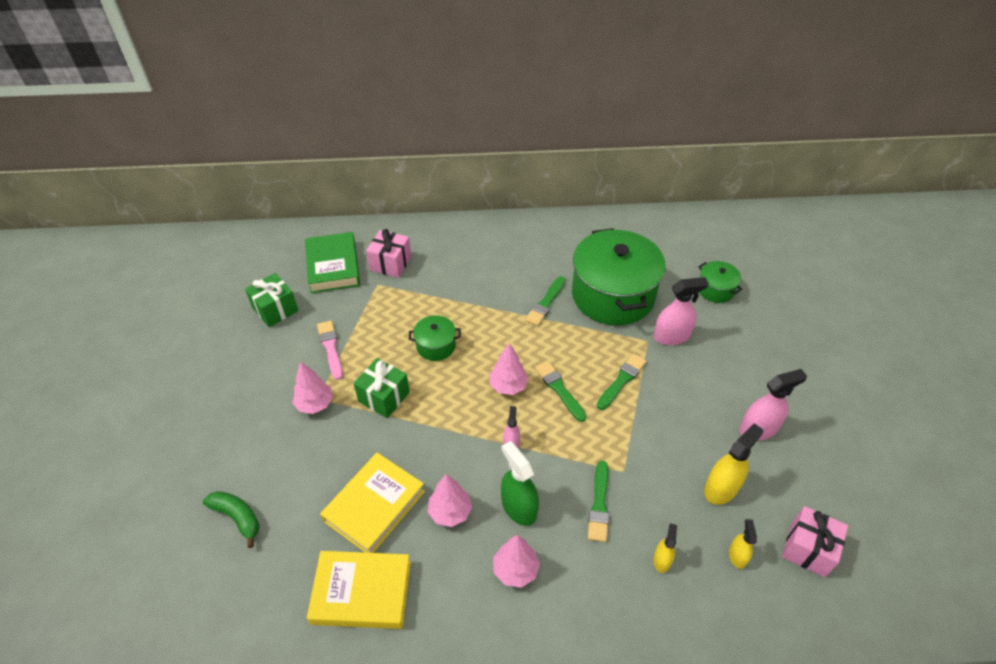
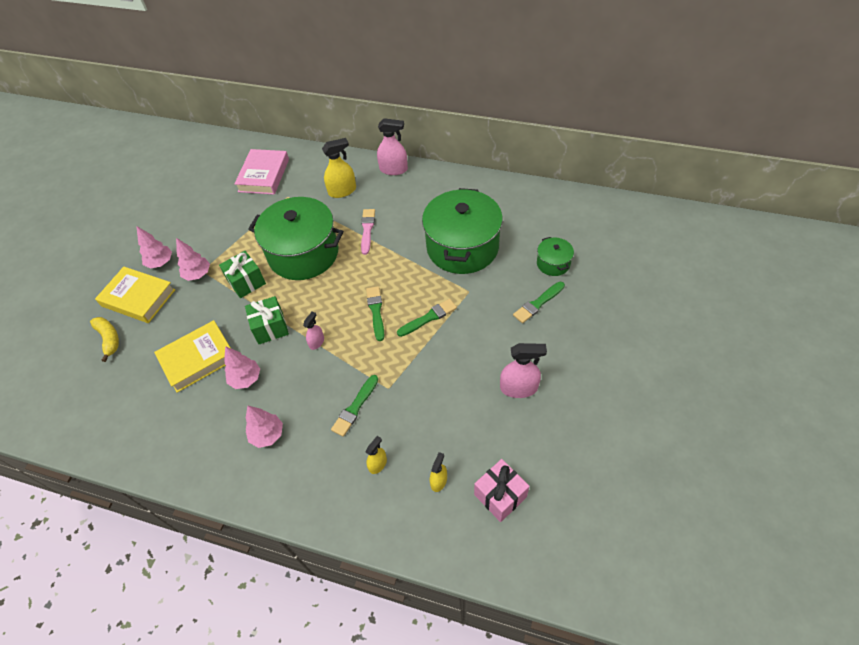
camera: 25 degrees right, 5 degrees up
green banana [203,491,260,548] -> yellow banana [90,317,119,362]
green gift [245,273,298,327] -> green gift moved to [245,296,289,344]
green book [305,232,360,293] -> pink book [234,149,289,195]
yellow book [307,551,411,629] -> yellow book moved to [95,267,175,323]
pink brush [317,321,343,380] -> pink brush moved to [361,209,375,255]
pink gift [366,229,411,278] -> none
green pot [409,315,461,361] -> green pot [248,197,344,280], size x2.23
pink tree [490,343,529,395] -> pink tree moved to [136,226,172,269]
green spray bottle [501,441,539,526] -> none
green brush [525,276,566,326] -> green brush moved to [513,282,565,323]
pink spray bottle [654,277,709,345] -> pink spray bottle moved to [377,118,408,175]
yellow spray bottle [704,423,763,505] -> yellow spray bottle moved to [322,138,356,198]

